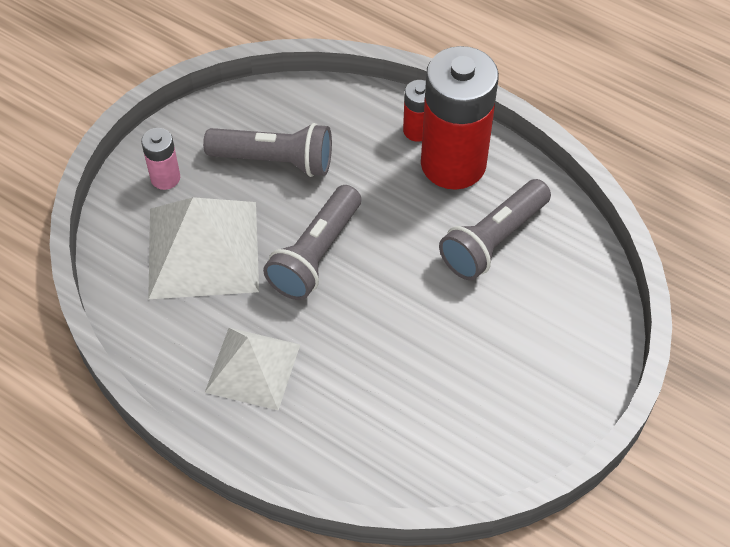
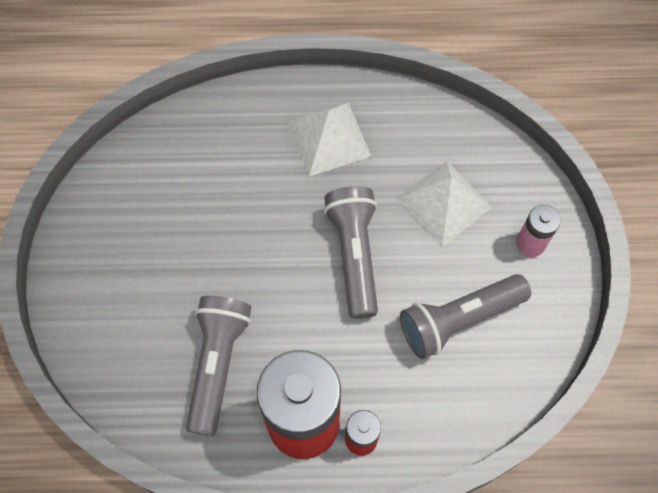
camera: 145 degrees right, 10 degrees up
white pyramid [148,197,259,299] -> white pyramid [397,161,492,247], size x0.67

